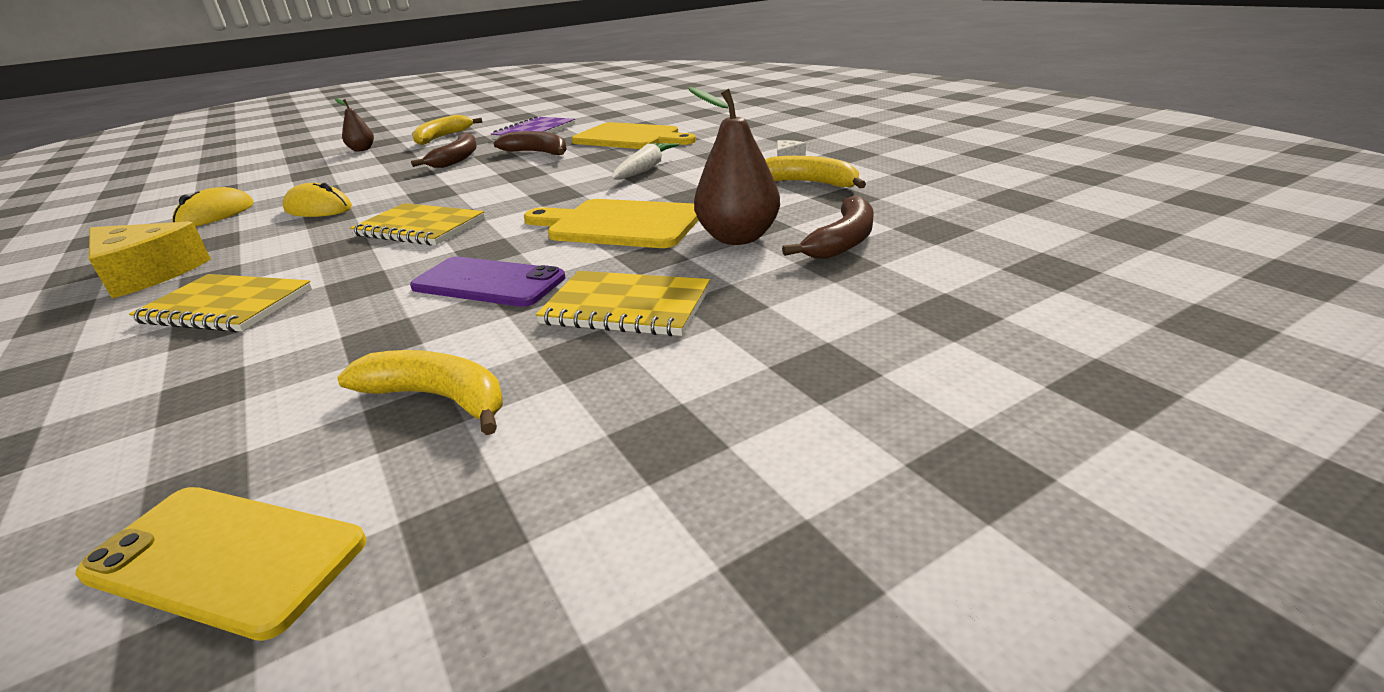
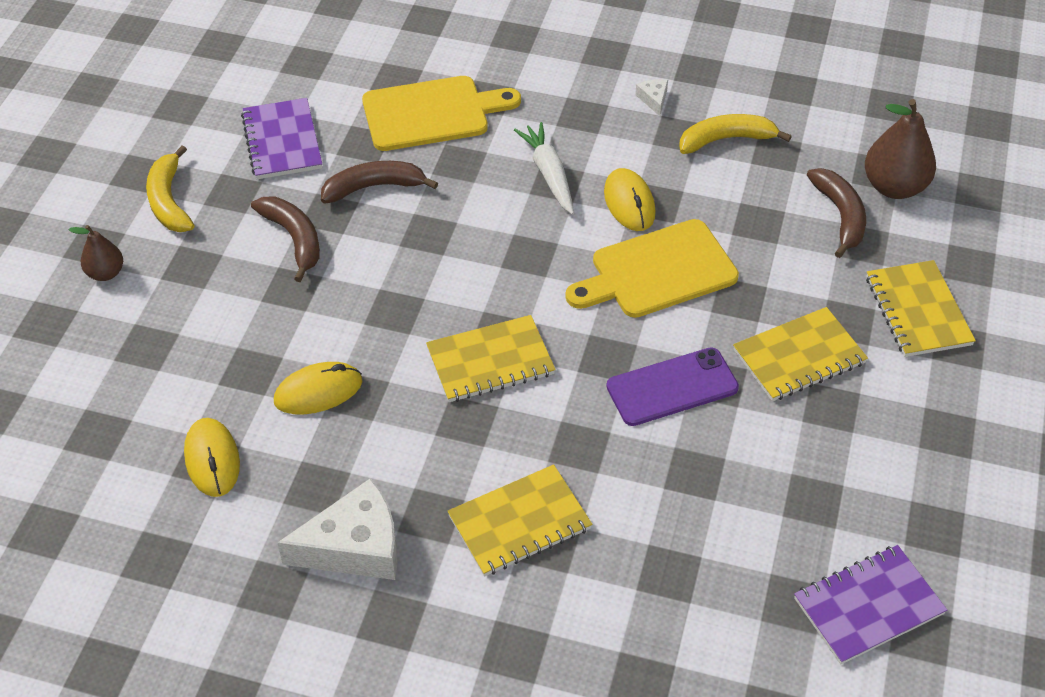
camera: 45 degrees left, 20 degrees up
yellow phone [76,487,367,641] -> purple notebook [794,545,947,665]
yellow cheese [89,221,211,299] -> white cheese [277,478,398,580]
yellow banana [337,350,503,435] -> none
brown pear [688,87,780,245] -> brown pear moved to [865,99,936,199]
none -> yellow mouse [604,168,656,231]
none -> yellow notebook [866,260,976,357]

